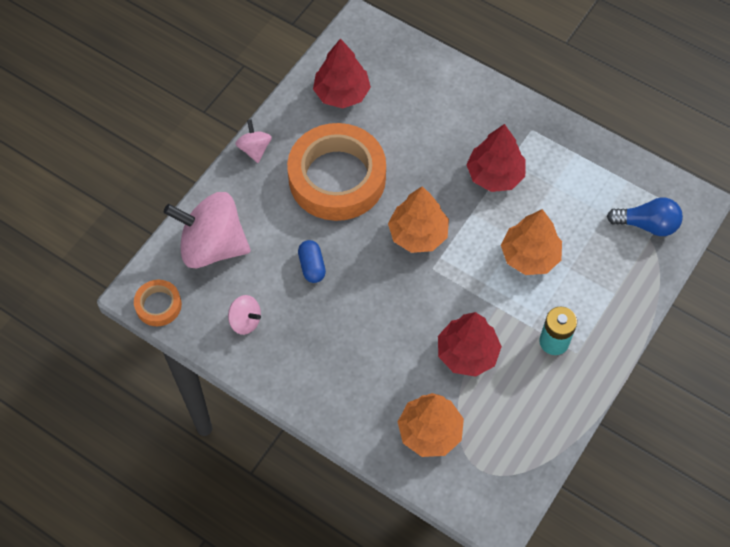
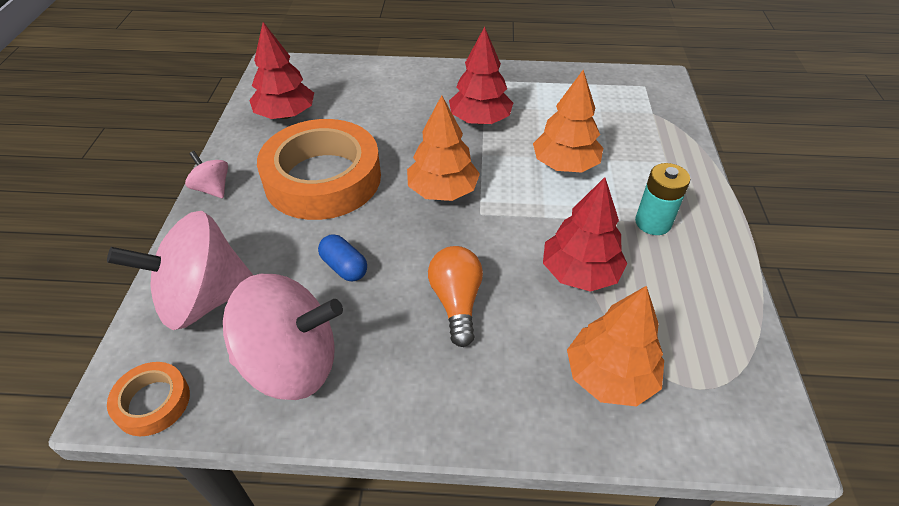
camera: 30 degrees left, 15 degrees down
pink spinning top [228,295,261,335] -> pink spinning top [223,274,343,400], size x2.15
blue light bulb [607,197,683,236] -> none
none -> orange light bulb [428,246,483,347]

